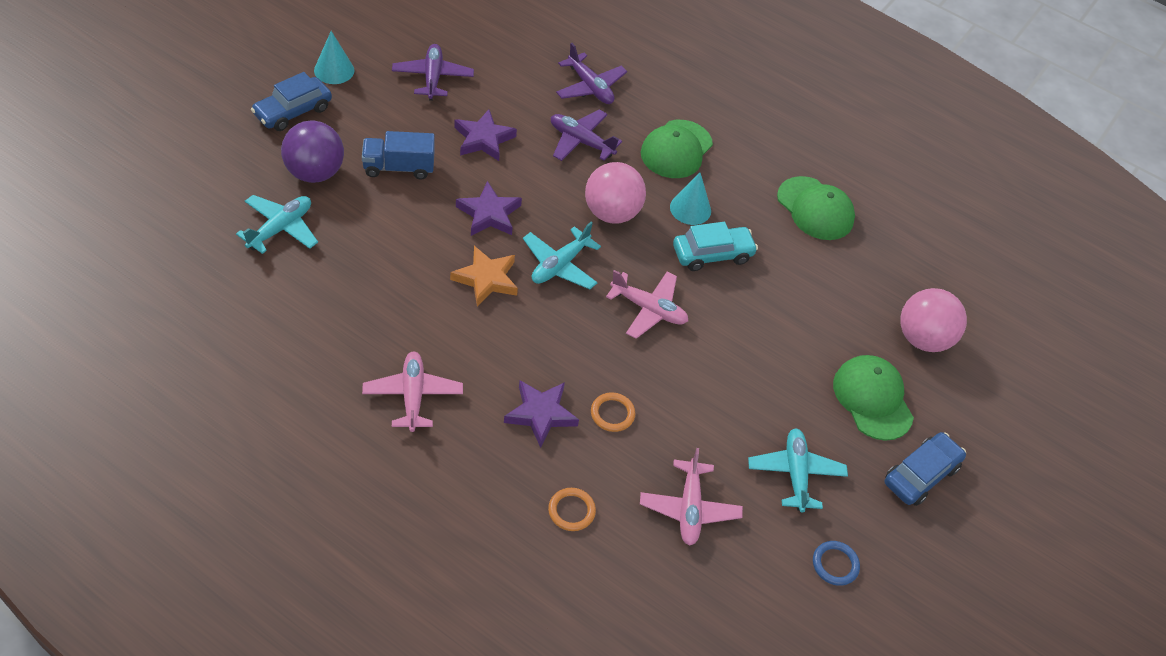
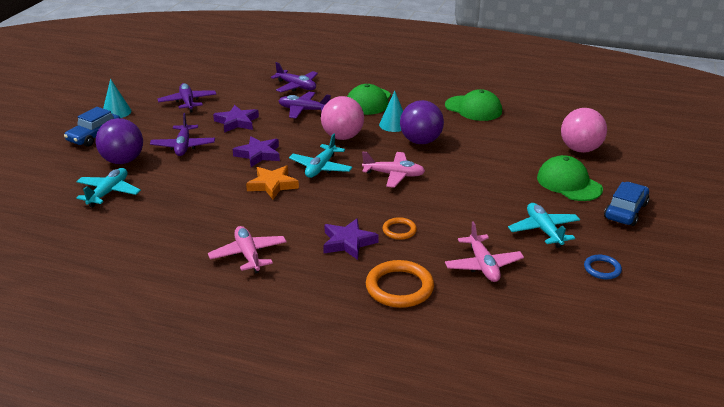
camera: 10 degrees left, 20 degrees down
blue truck [362,131,434,180] -> purple plane [150,113,215,156]
orange ring [548,488,596,531] -> orange ring [366,260,434,308], size x1.81
turquoise car [673,222,758,271] -> purple ball [400,100,444,144]

